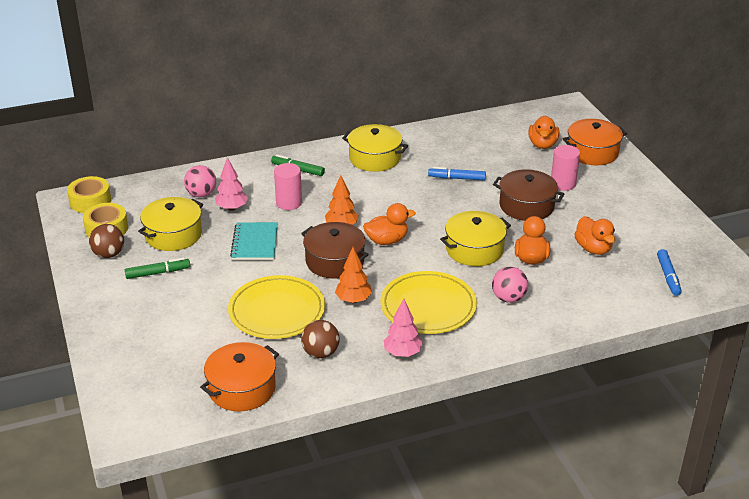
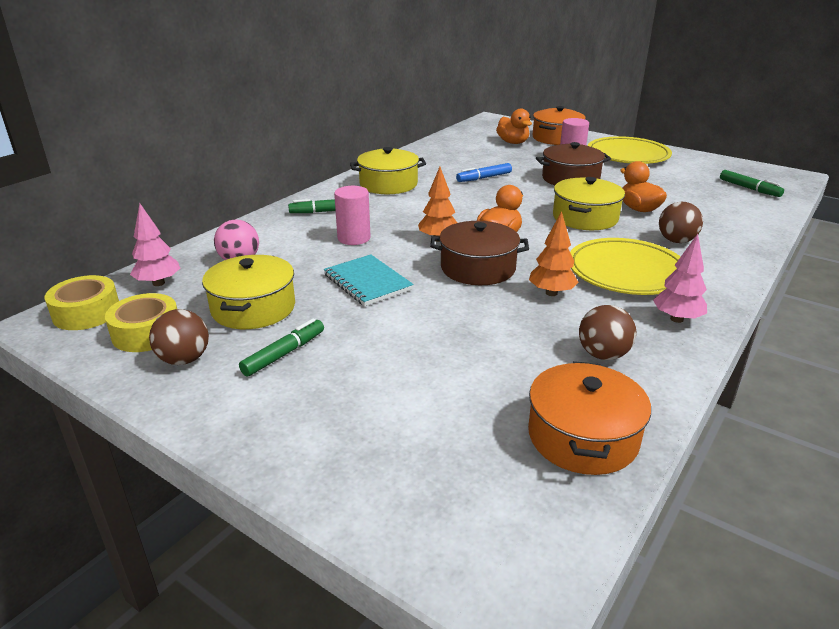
camera: 35 degrees left, 5 degrees down
pink tree [215,157,248,211] -> pink tree moved to [130,204,180,286]
yellow plate [228,275,325,339] -> yellow plate moved to [588,136,672,164]
pink ball [492,267,528,303] -> brown ball [659,202,703,243]
orange duck [574,216,615,255] -> none
blue marker [657,249,682,296] -> green marker [720,170,784,197]

